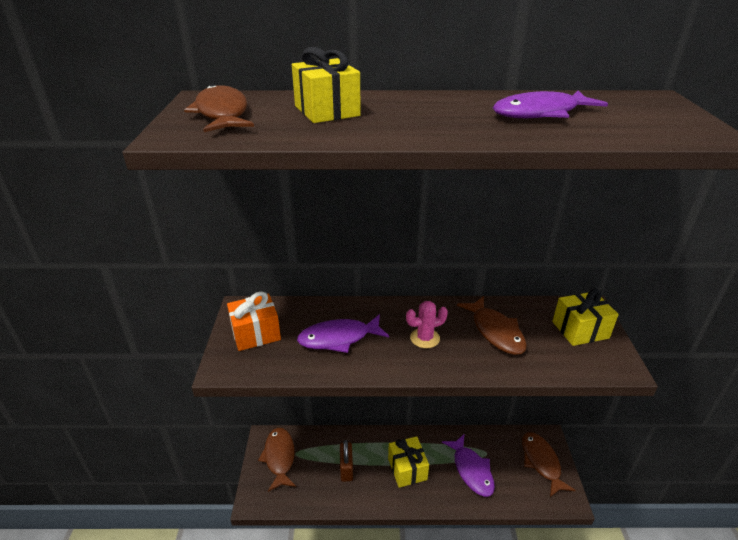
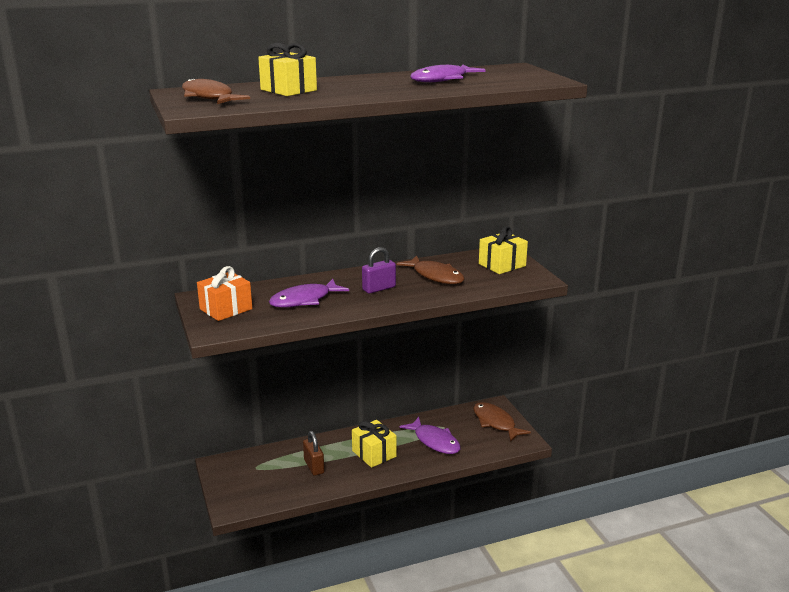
camera: 20 degrees left, 10 degrees down
brown fish [258,428,296,492] -> none
pink cactus [406,301,448,348] -> purple padlock [362,247,396,294]

